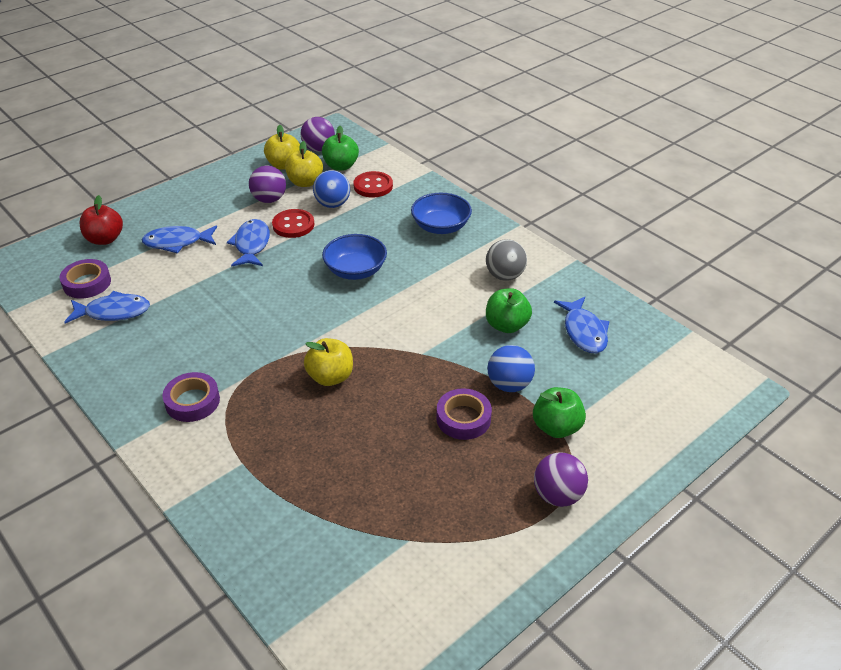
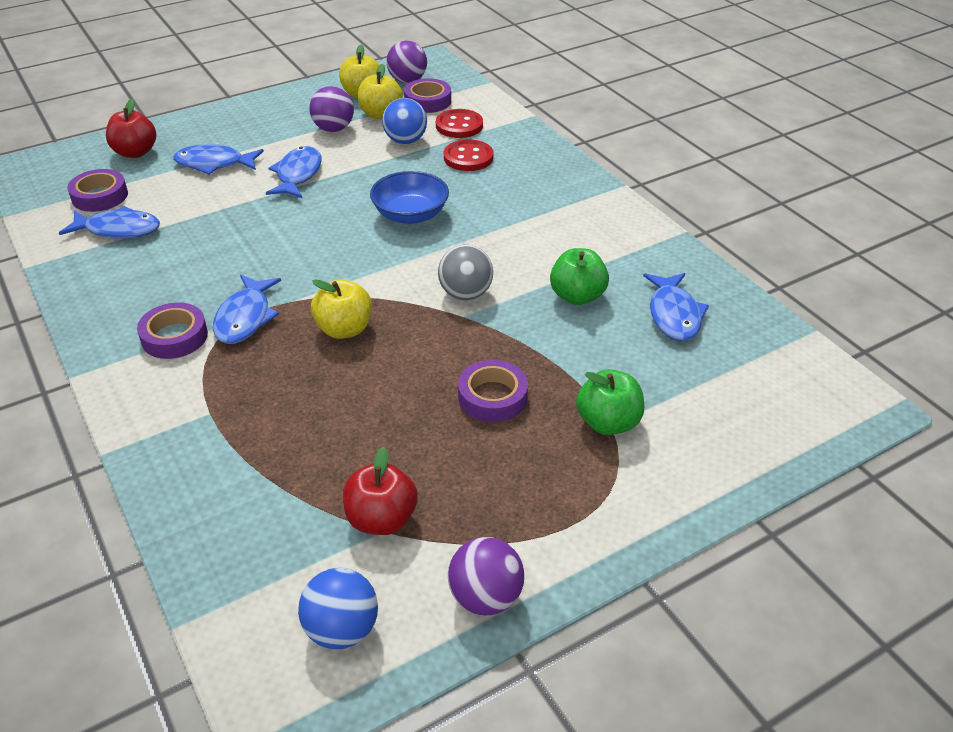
camera: 10 degrees right, 0 degrees up
red button [272,209,314,238] -> red button moved to [444,139,493,171]
green apple [322,126,359,171] -> purple tape [404,78,451,113]
blue bowl [411,193,472,234] -> none
grey ball [486,239,527,281] -> grey ball moved to [438,245,493,300]
blue ball [487,345,535,392] -> blue ball moved to [298,568,378,649]
purple ball [534,452,588,507] -> purple ball moved to [448,537,524,615]
none -> blue fish [213,275,281,344]
none -> red apple [343,447,418,535]

